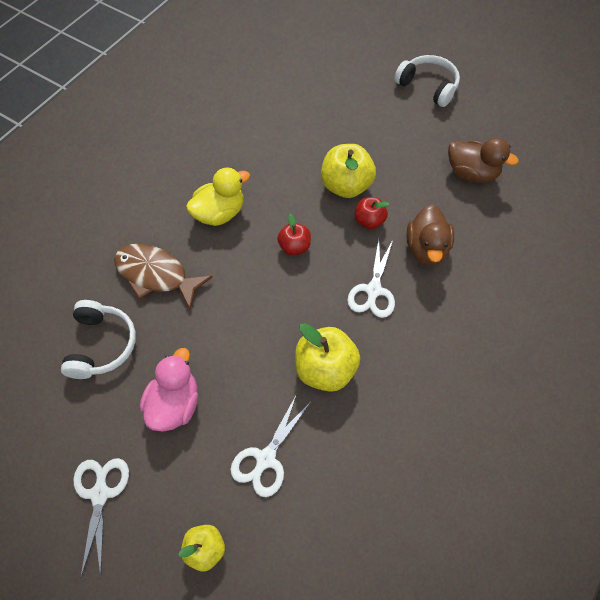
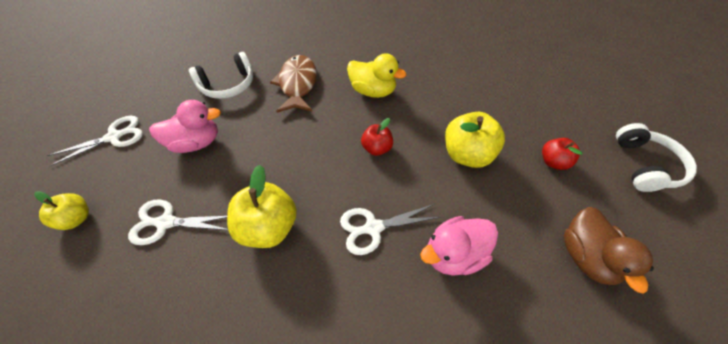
camera: 60 degrees right, 5 degrees down
red apple [355,197,390,229] -> red apple moved to [542,138,582,170]
brown duck [406,205,454,266] -> pink duck [420,216,498,276]

